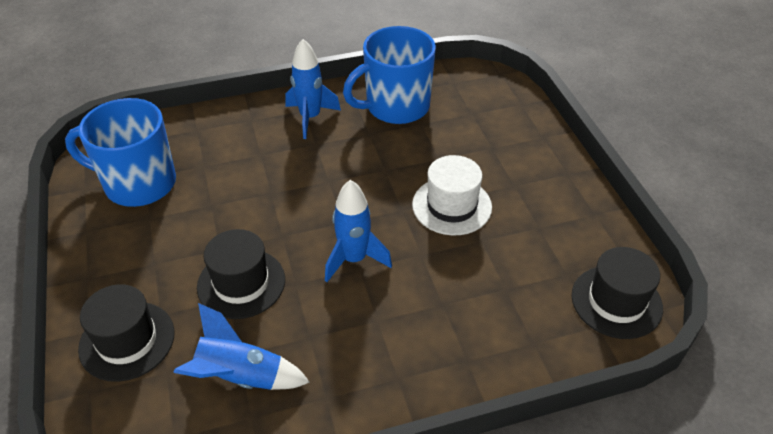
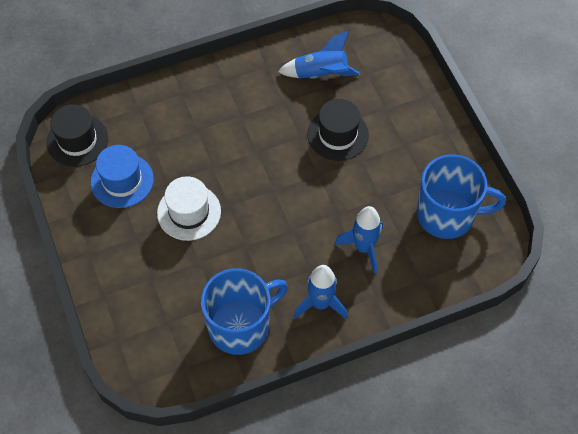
camera: 175 degrees right, 15 degrees up
black hat [78,284,175,382] -> none
blue rocket [325,180,392,282] -> blue rocket moved to [335,206,383,274]
none -> blue hat [91,145,154,208]

